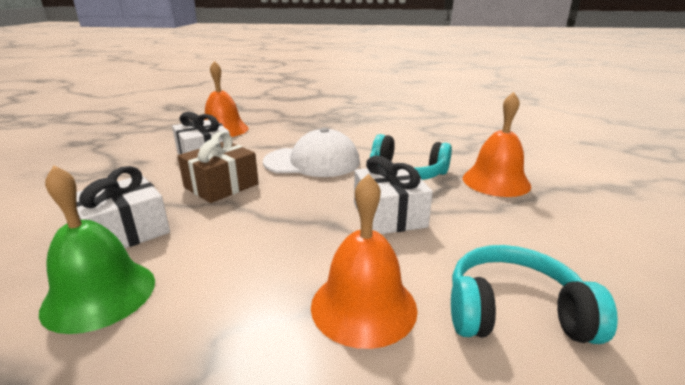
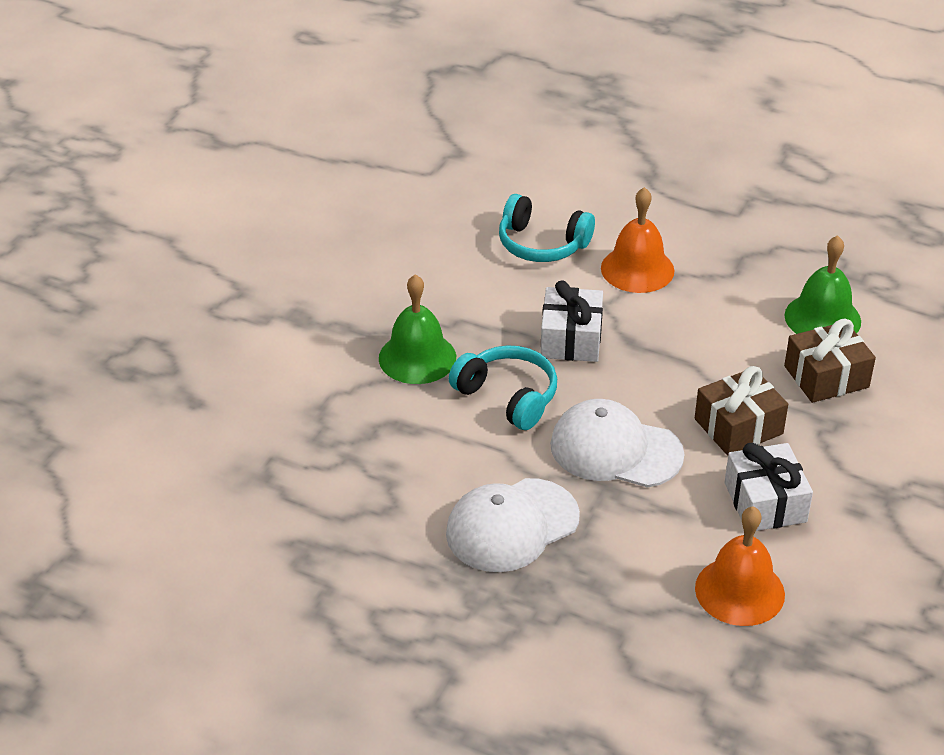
camera: 160 degrees left, 15 degrees up
white gift [76,166,170,248] -> brown gift [784,319,876,403]
orange bell [463,92,531,197] -> green bell [379,274,456,384]
none -> white cap [446,478,580,572]

